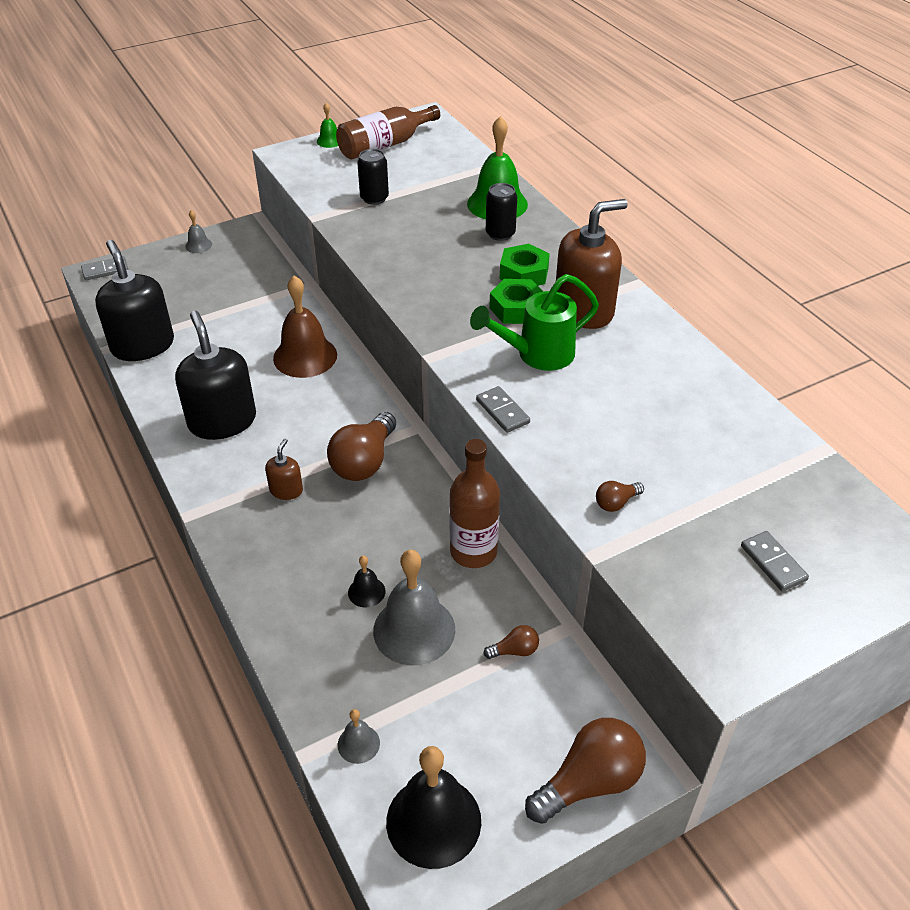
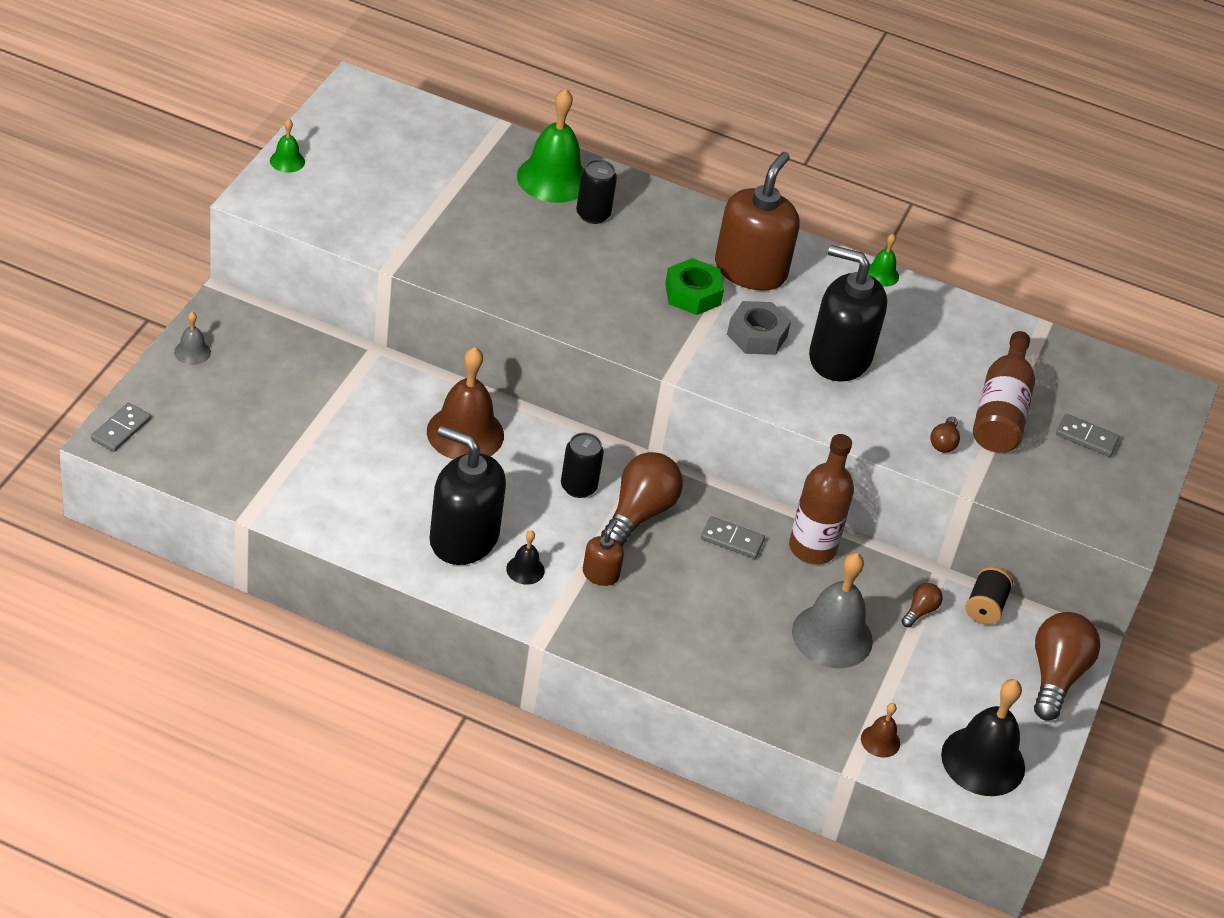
camera: 45 degrees left, 0 degrees up
black soap dispenser [95,240,174,361] -> black soap dispenser moved to [809,245,887,382]
brown soap dispenser [265,438,303,500] -> brown soap dispenser turned 45 degrees clockwise [583,519,624,586]
brown light bulb [327,412,396,481] -> brown light bulb turned 135 degrees counterclockwise [601,452,683,547]
brown bottle [336,105,440,159] -> brown bottle moved to [973,331,1035,453]
grey bell [338,709,380,764] -> brown bell [861,703,900,757]
black bell [348,556,386,607] -> black bell moved to [506,530,545,585]
black can [357,149,389,205] -> black can moved to [561,433,604,498]
green watering can [470,274,599,371] -> grey nut [727,301,791,355]
grey domino [476,386,530,433] -> grey domino moved to [701,516,765,559]
green nut [500,244,550,286] -> none
none -> green bell [868,234,899,287]
none -> black spool [966,567,1013,625]

